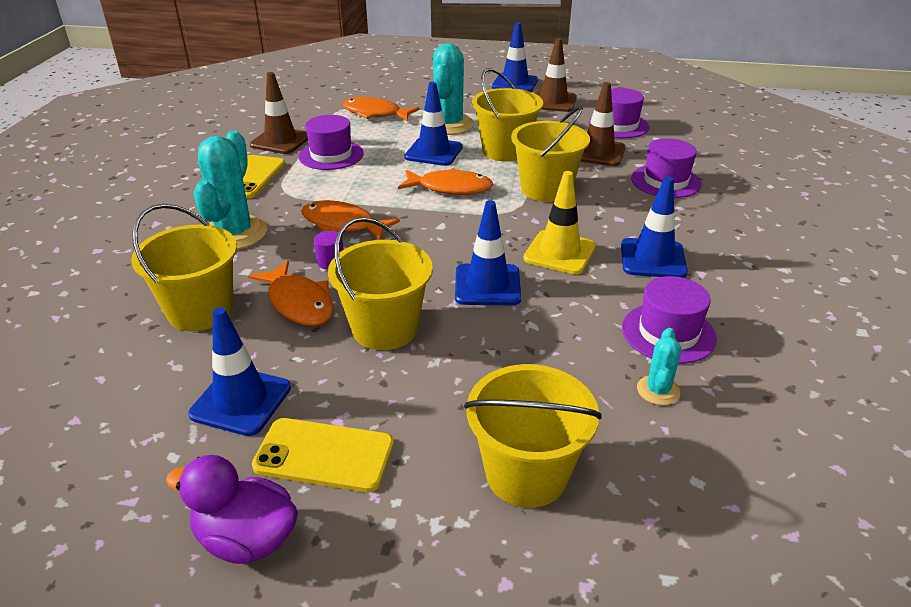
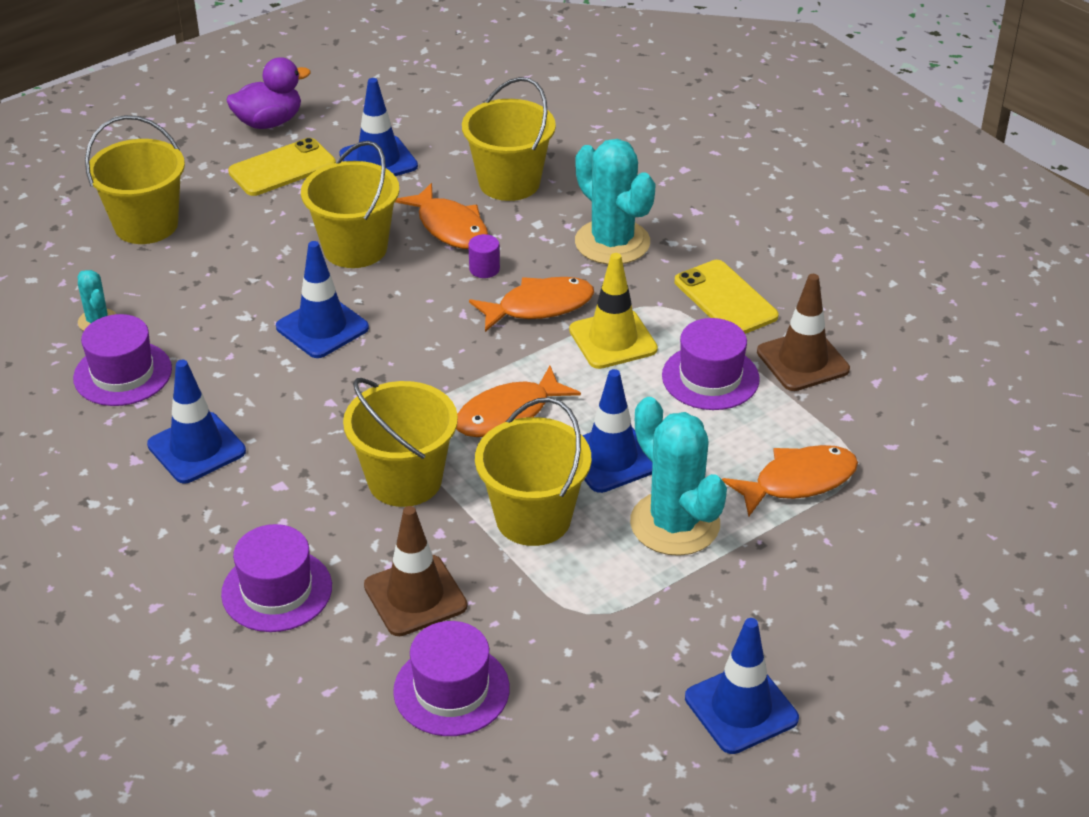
camera: 135 degrees right, 5 degrees up
orange fish [248,260,333,326] -> orange fish turned 135 degrees counterclockwise [395,183,488,249]
yellow traffic cone [523,171,596,274] -> yellow traffic cone moved to [569,253,658,369]
brown traffic cone [534,38,577,112] -> none

